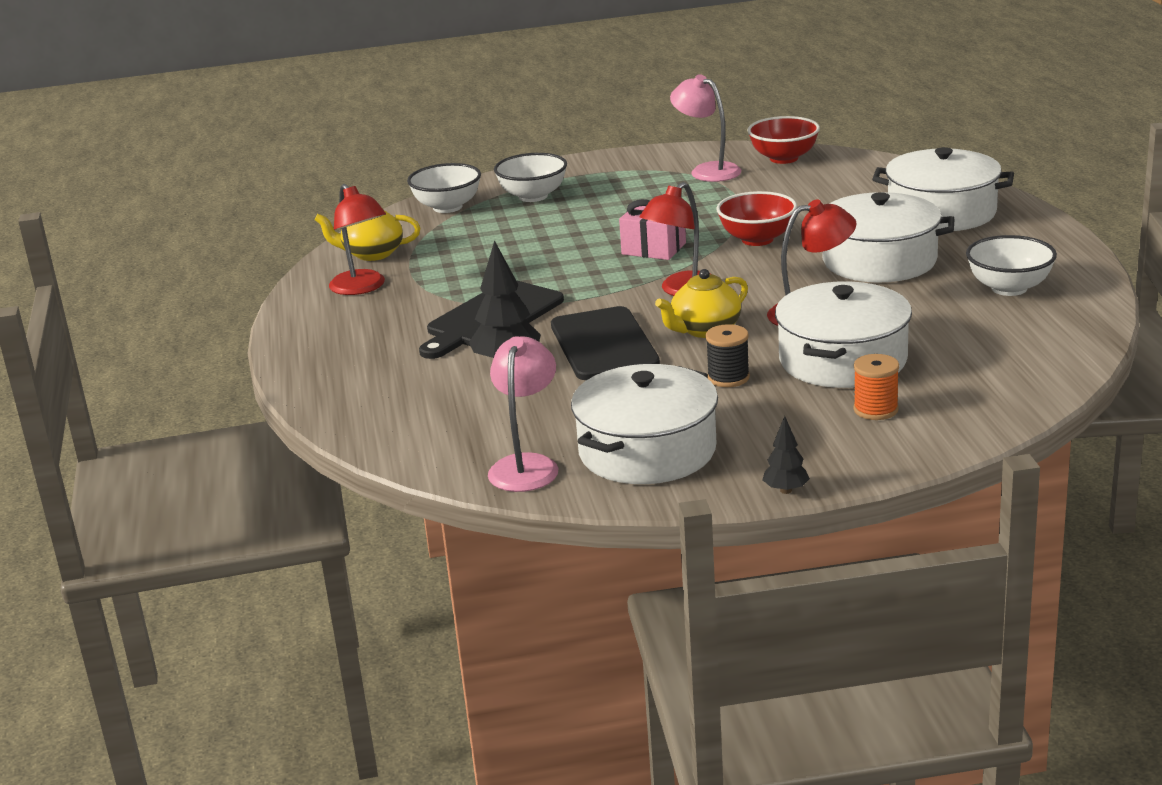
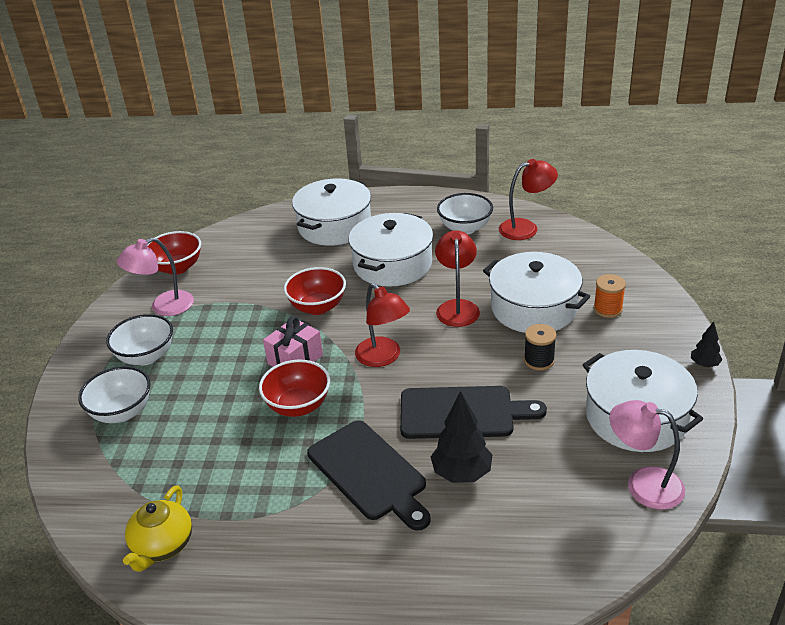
camera: 75 degrees left, 10 degrees up
red lamp [329,184,386,295] -> red lamp moved to [499,159,558,240]
white bowl [407,163,481,213] -> white bowl moved to [106,314,173,365]
yellow teapot [655,269,748,338] -> none
none -> red bowl [259,359,330,417]

